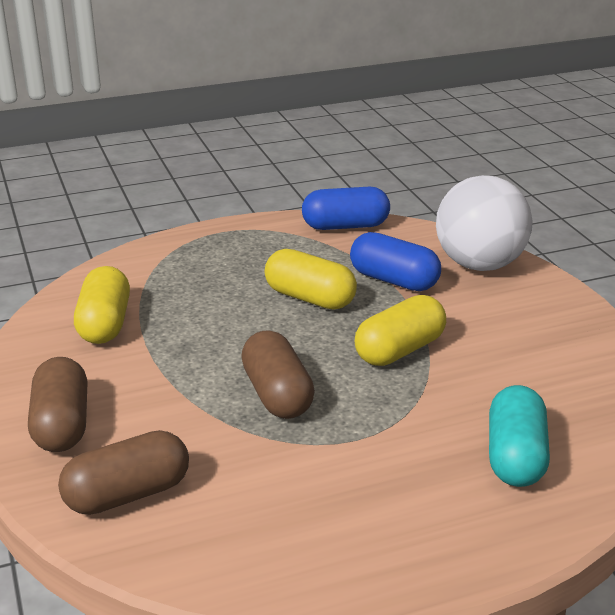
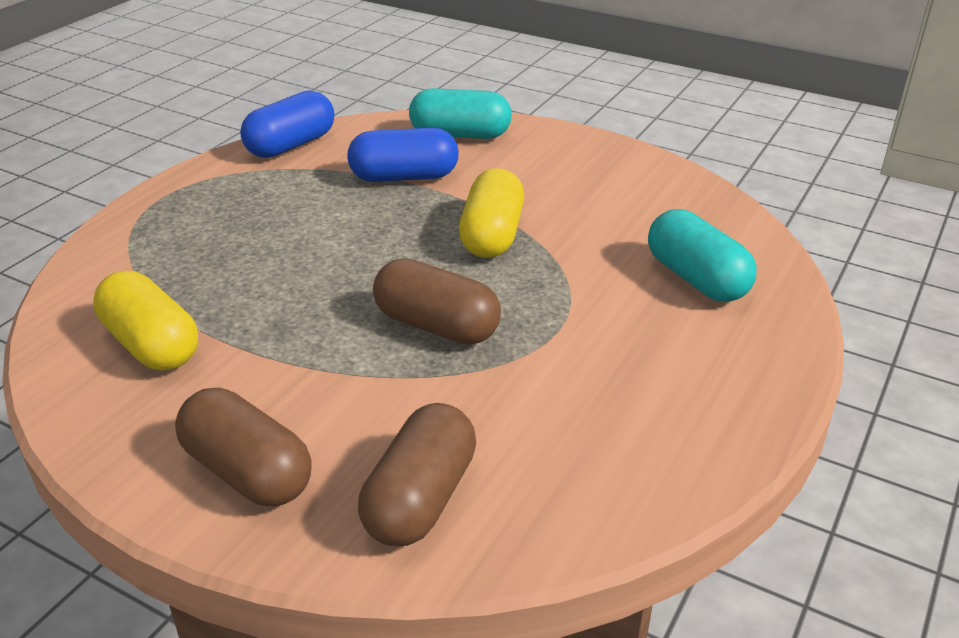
camera: 40 degrees left, 5 degrees up
yellow capsule [265,249,357,309] -> none
white ball [436,175,532,271] -> turquoise capsule [409,88,512,139]

